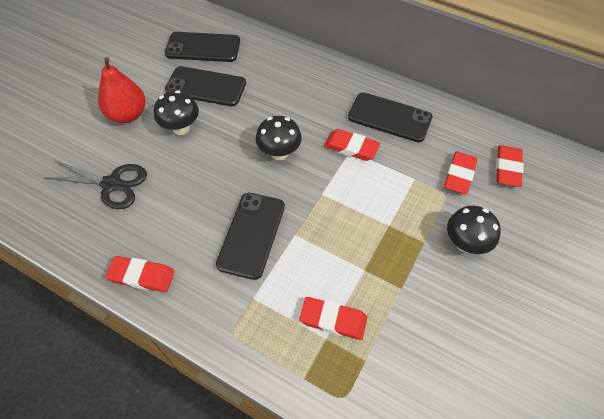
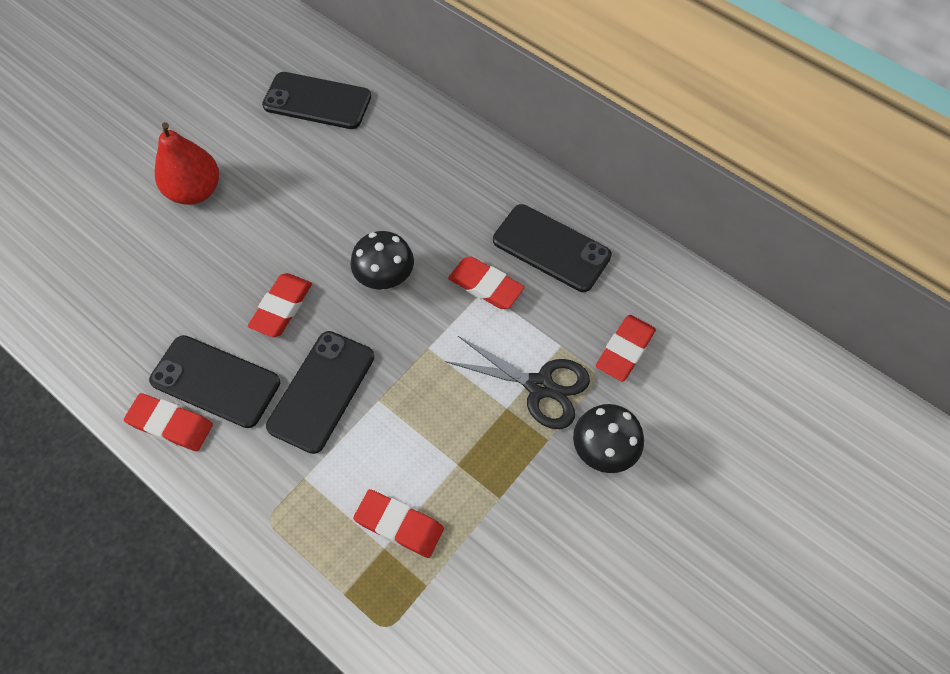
camera: 10 degrees right, 5 degrees up
black scissors [45,160,147,209] -> black scissors moved to [445,336,590,429]
black mushroom [154,90,199,135] -> none
black phone [165,66,246,106] -> black phone moved to [149,335,280,428]
red eraser [496,145,524,187] -> red eraser moved to [248,273,312,337]

